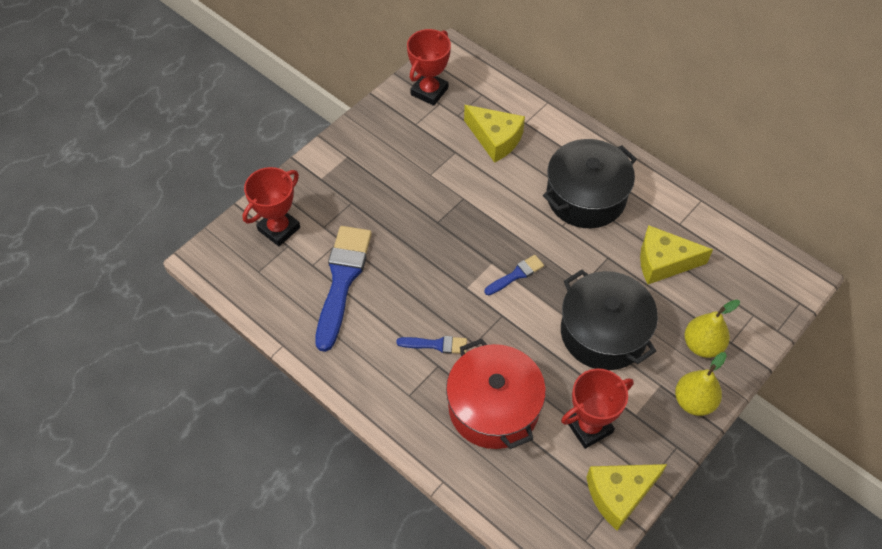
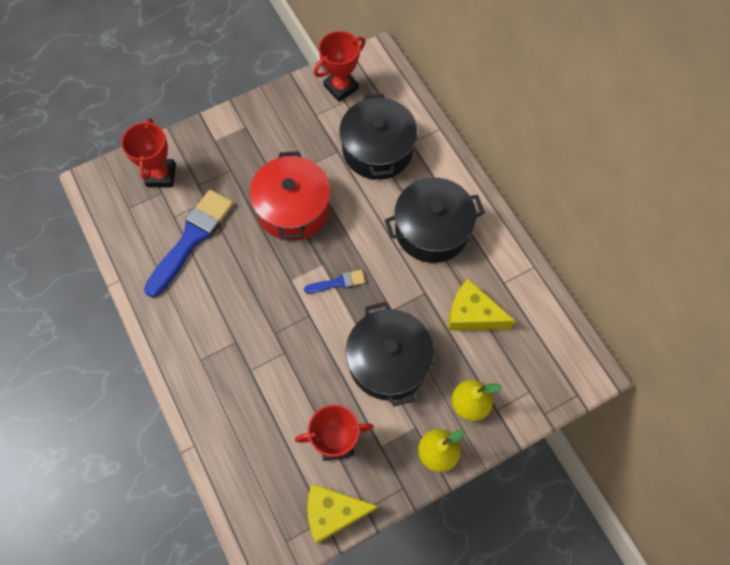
camera: 20 degrees right, 10 degrees up
red trophy [243,167,300,246] -> red trophy turned 60 degrees counterclockwise [121,118,176,187]
blue brush [396,336,467,354] -> none
red pot [446,339,546,449] -> red pot moved to [249,151,331,241]
yellow cheese [464,105,525,163] -> black pot [339,94,417,180]

